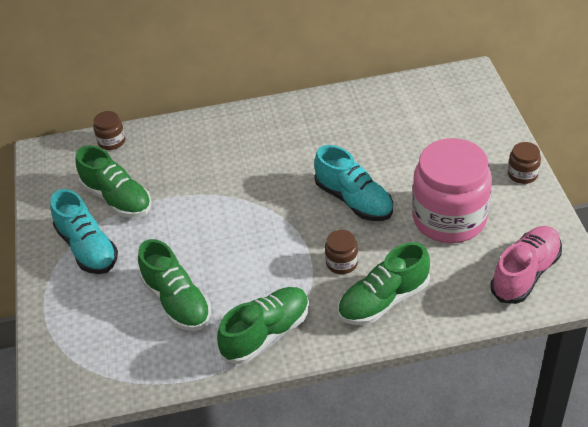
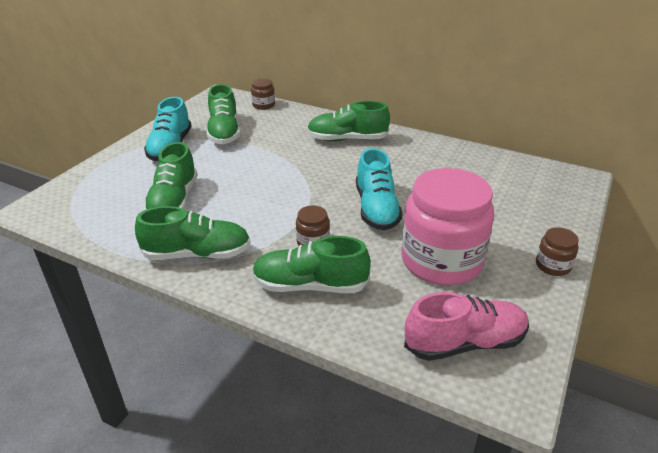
camera: 35 degrees right, 10 degrees down
none -> green shoe [307,101,390,141]

